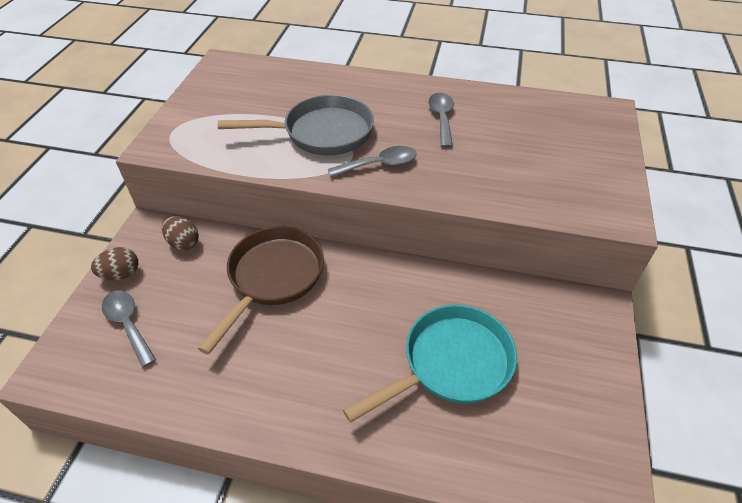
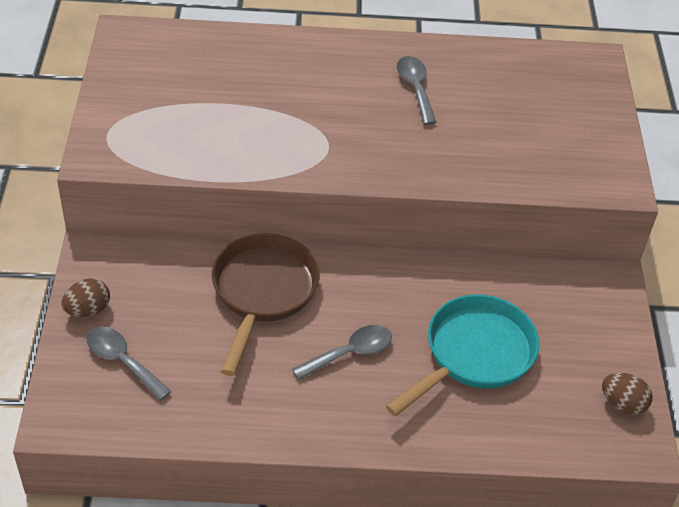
camera: 15 degrees left, 0 degrees up
brown egg [162,216,199,251] -> brown egg moved to [602,373,652,415]
grey pan [218,95,374,155] -> none
grey spoon [328,146,417,177] -> grey spoon moved to [292,325,392,380]

